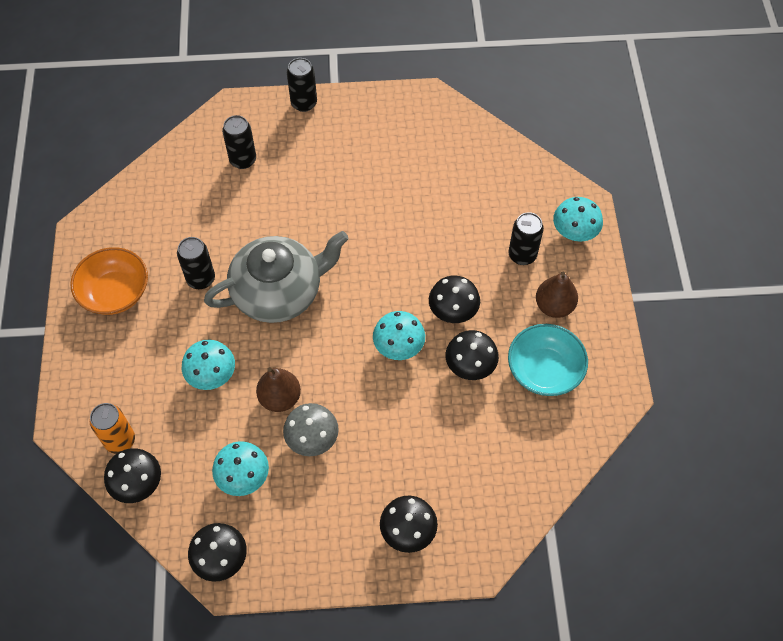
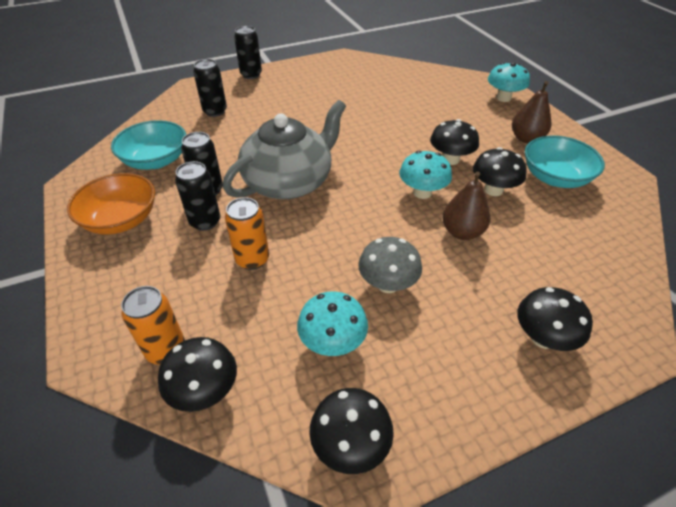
camera: 20 degrees left, 15 degrees down
turquoise mushroom [182,339,235,390] -> orange can [225,197,269,270]
brown pear [256,367,301,412] -> brown pear moved to [442,171,490,240]
black can [509,212,544,265] -> black can moved to [175,161,220,231]
none -> turquoise bowl [111,120,186,170]

